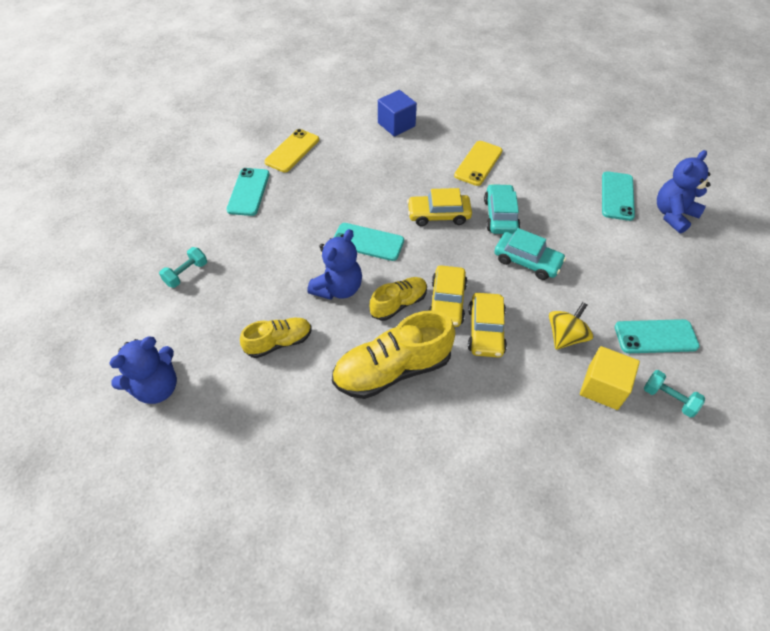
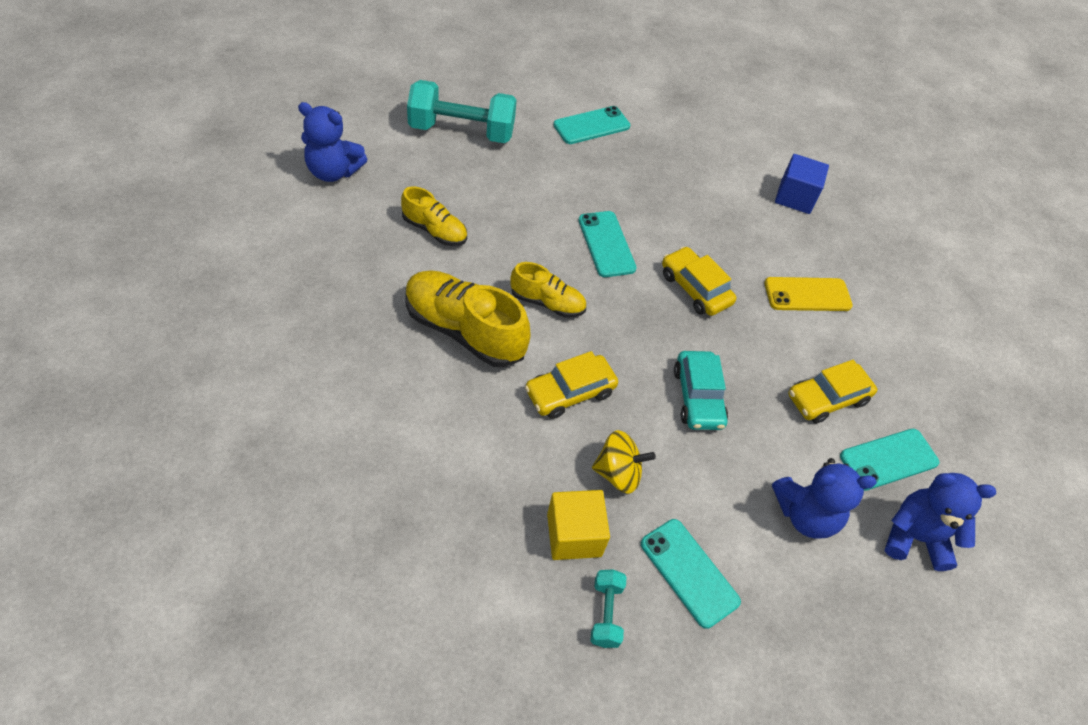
camera: 50 degrees right, 0 degrees up
turquoise dumbbell [159,247,207,288] -> turquoise dumbbell [407,80,517,143], size x2.13
yellow phone [264,129,319,172] -> none
blue teddy bear [308,229,362,300] -> blue teddy bear moved to [772,458,877,539]
yellow car [428,265,468,327] -> yellow car moved to [788,360,877,424]
turquoise car [484,184,520,234] -> none

